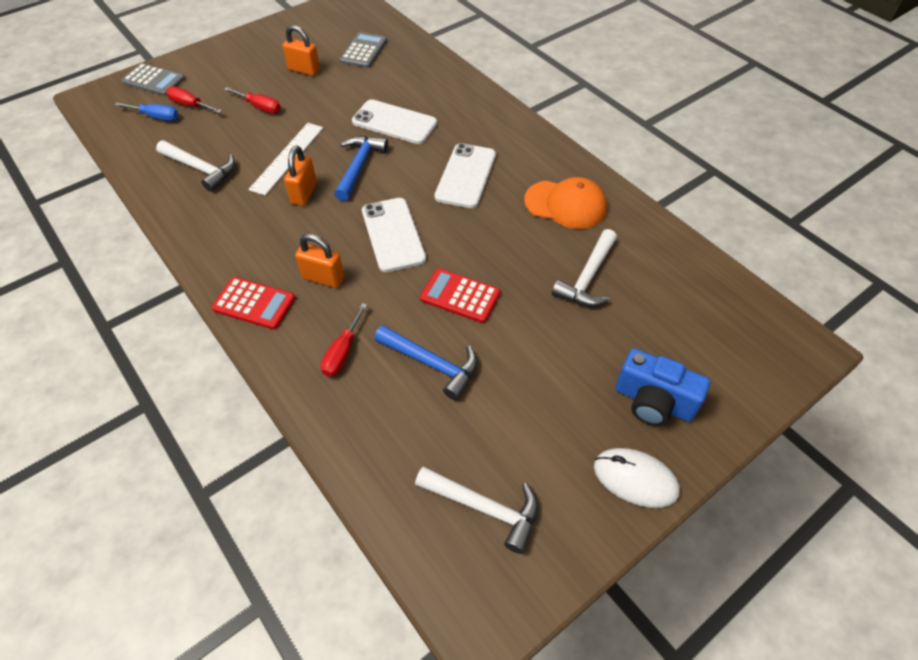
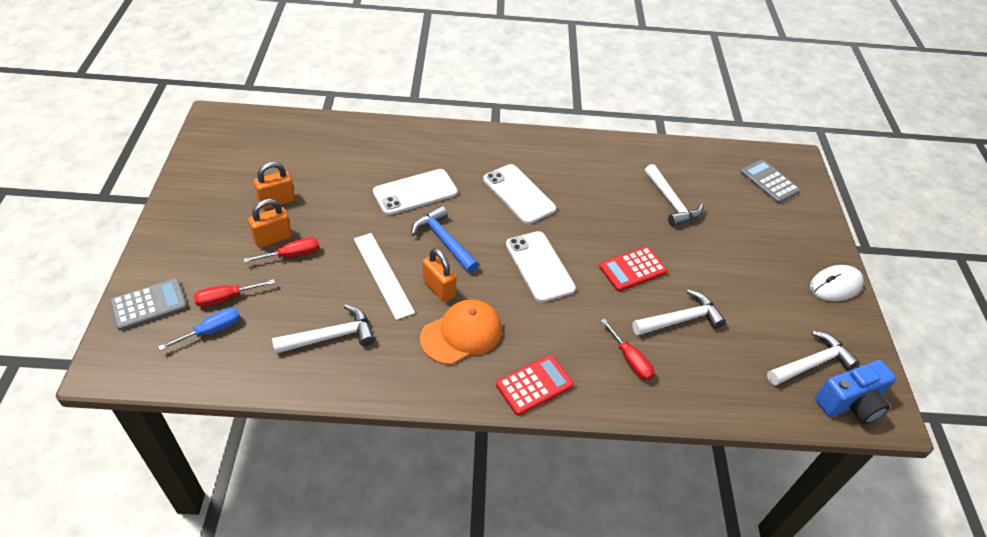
camera: 55 degrees left, 5 degrees down
orange padlock [295,234,344,288] -> orange padlock moved to [249,199,292,248]
grey calculator [340,32,387,68] -> grey calculator moved to [740,160,800,203]
white phone [362,198,426,272] -> white phone turned 45 degrees clockwise [506,231,576,302]
blue hammer [374,325,478,400] -> white hammer [632,290,726,335]
orange cap [524,177,607,229] -> orange cap moved to [420,299,502,365]
blue camera [616,348,710,426] -> blue camera moved to [815,360,896,424]

